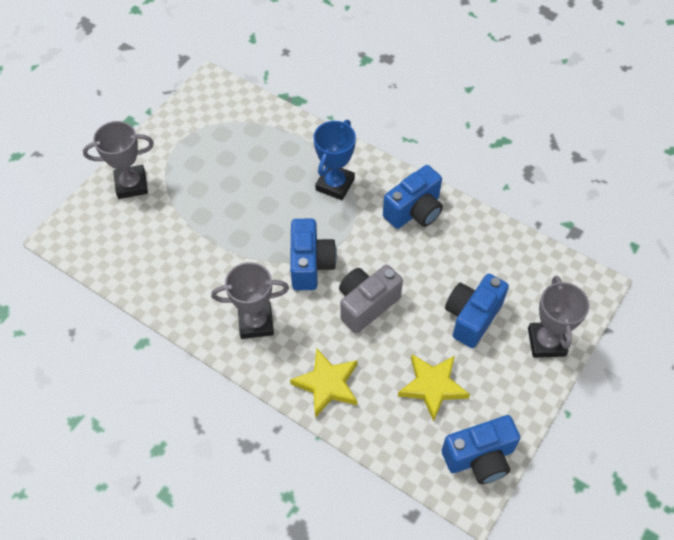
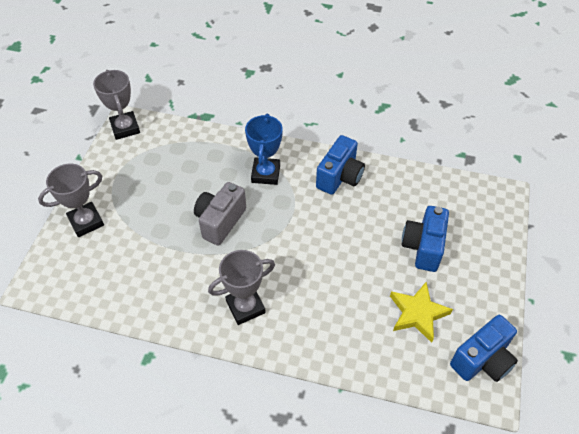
camera: 20 degrees left, 5 degrees down
blue camera [290,219,337,290] -> none
yellow star [290,349,357,417] -> none
grey camera [339,265,403,334] -> grey camera moved to [194,182,246,246]
grey trophy [528,276,590,358] -> grey trophy moved to [93,70,140,140]

